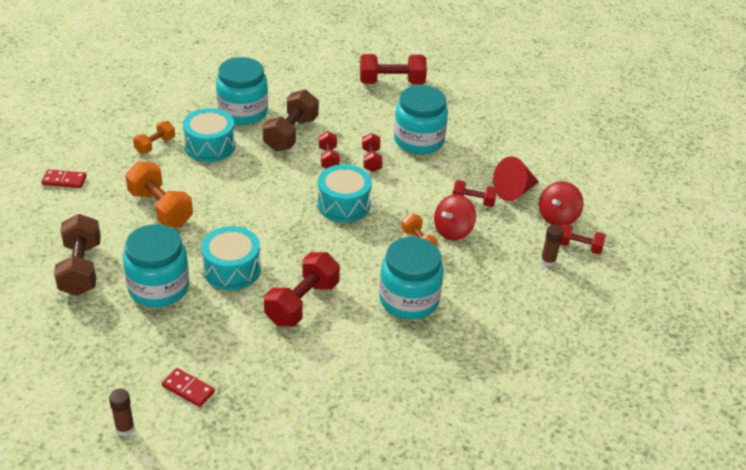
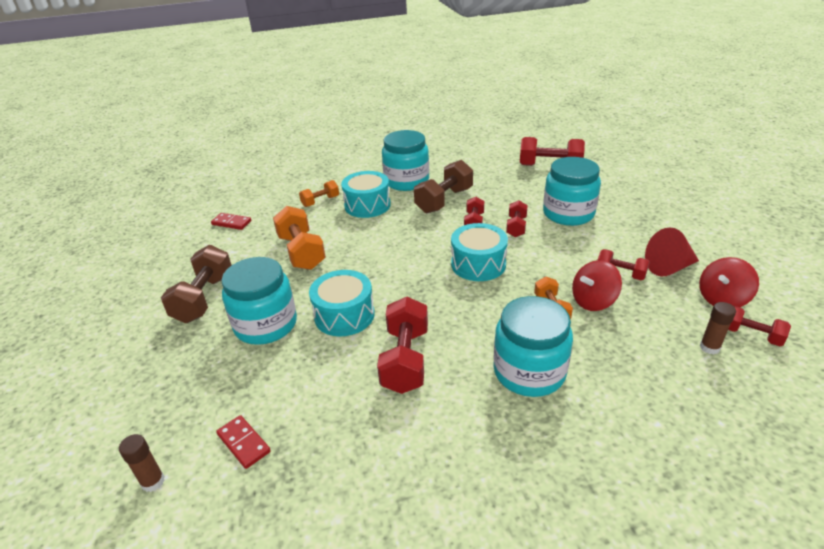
camera: 20 degrees right, 5 degrees down
red dumbbell [264,252,340,327] -> red dumbbell turned 45 degrees counterclockwise [377,297,428,394]

